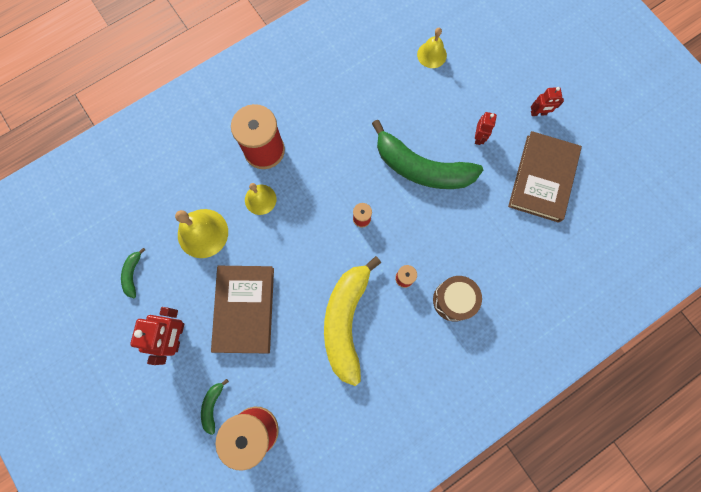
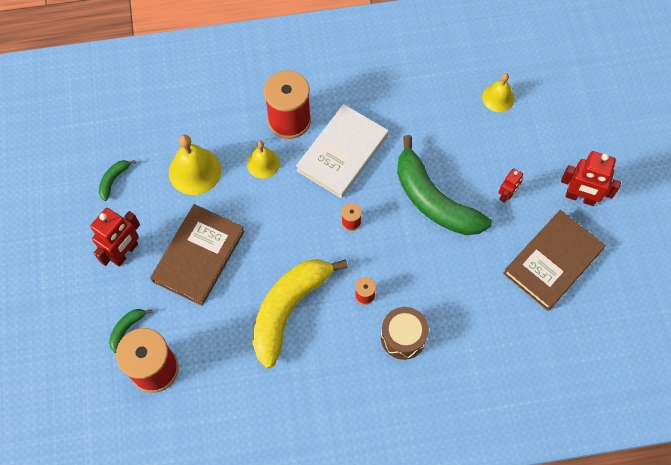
camera: 25 degrees right, 10 degrees down
red robot [531,87,564,116] -> red robot [561,151,621,206], size x1.73
none -> white book [296,104,388,198]

